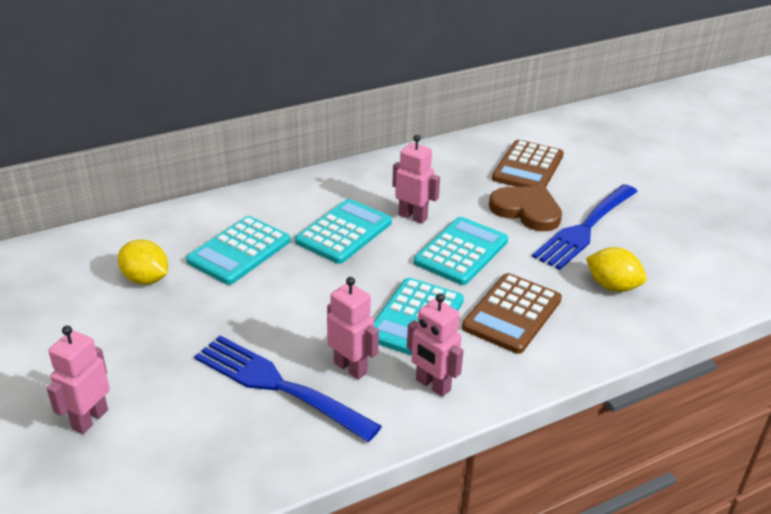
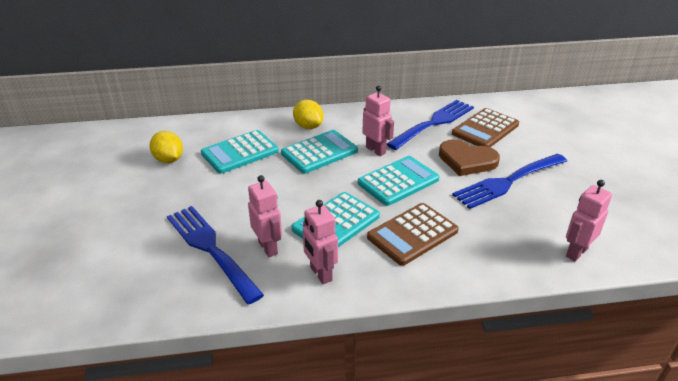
camera: 20 degrees right, 0 degrees up
pink robot [47,325,110,434] -> pink robot moved to [566,180,612,262]
brown heart [489,186,562,231] -> brown heart turned 150 degrees clockwise [439,139,500,176]
yellow lemon [586,247,647,292] -> yellow lemon moved to [293,100,323,129]
none -> blue fork [386,100,474,150]

